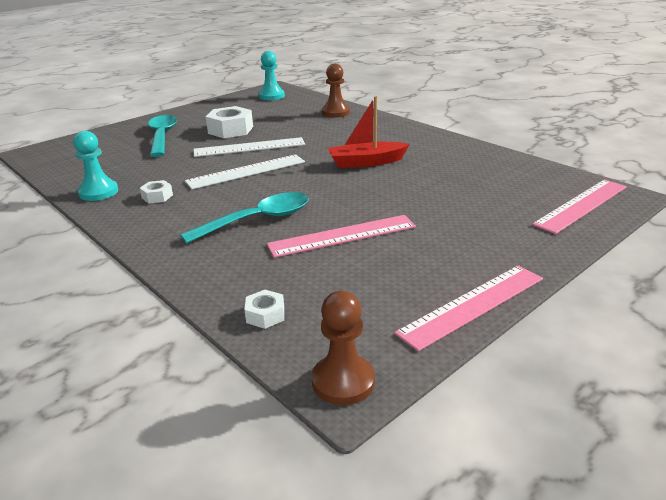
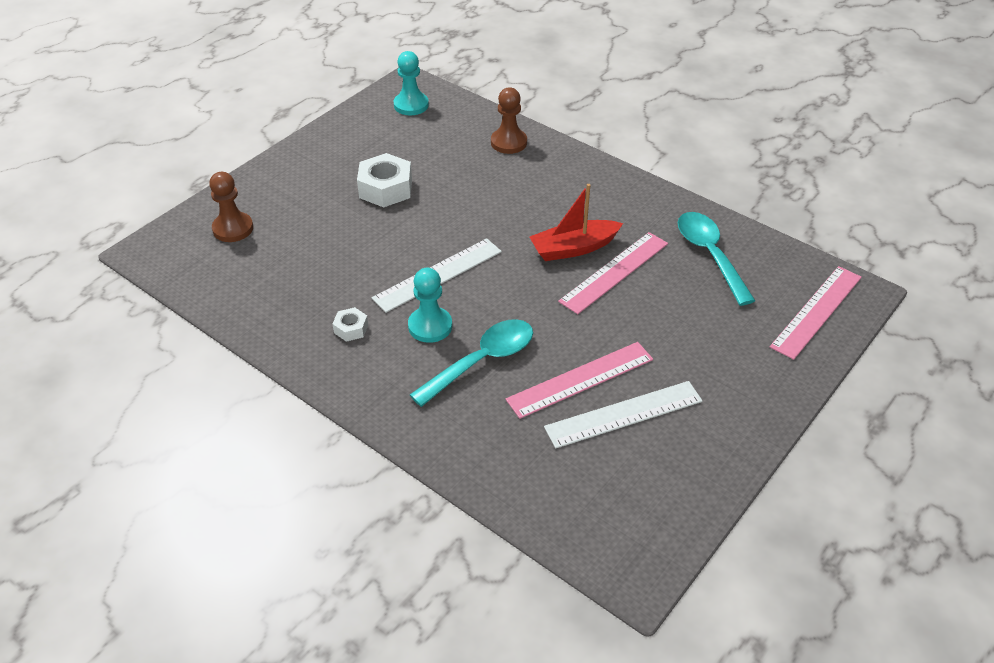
camera: 10 degrees left, 15 degrees up
turquoise pawn [73,131,118,201] -> turquoise pawn moved to [408,268,452,343]
turquoise spoon [148,115,177,157] -> turquoise spoon moved to [678,212,755,306]
white ruler [194,137,305,157] -> white ruler moved to [544,381,702,448]
white nut [245,290,284,329] -> none
brown pawn [312,291,375,405] -> brown pawn moved to [209,172,253,242]
pink ruler [394,265,543,351] -> pink ruler moved to [558,232,668,314]

